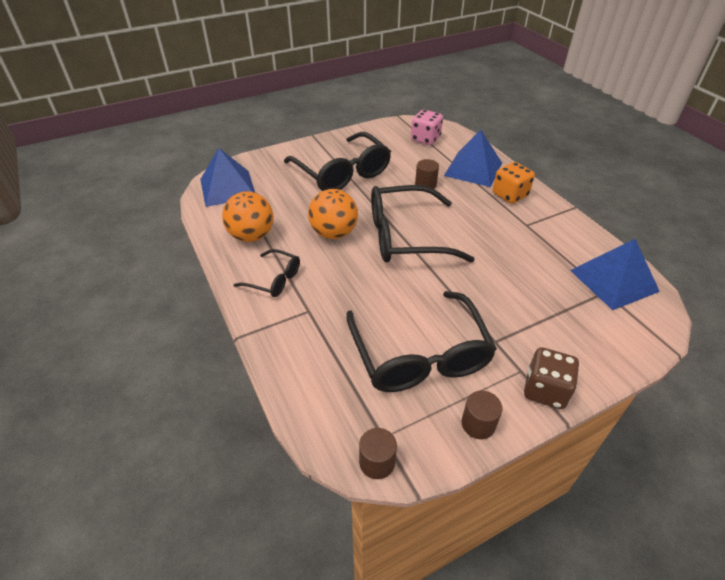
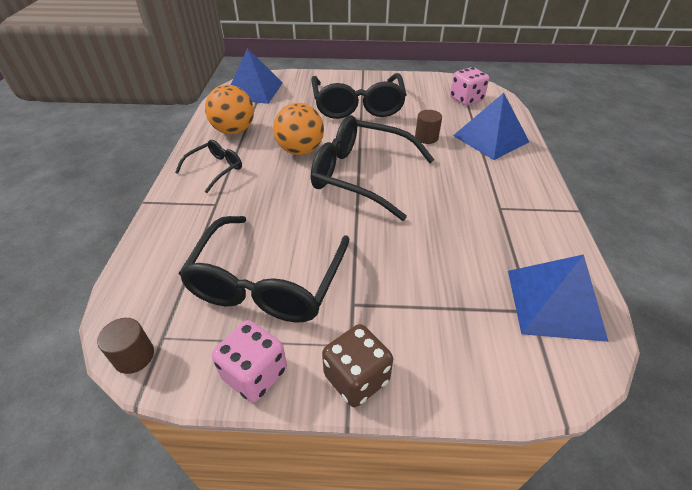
camera: 30 degrees right, 0 degrees up
black glasses [234,249,300,297] -> black glasses turned 105 degrees counterclockwise [175,140,242,193]
brown cylinder [462,391,503,439] -> pink dice [212,320,287,402]
orange dice [493,162,535,204] -> none

